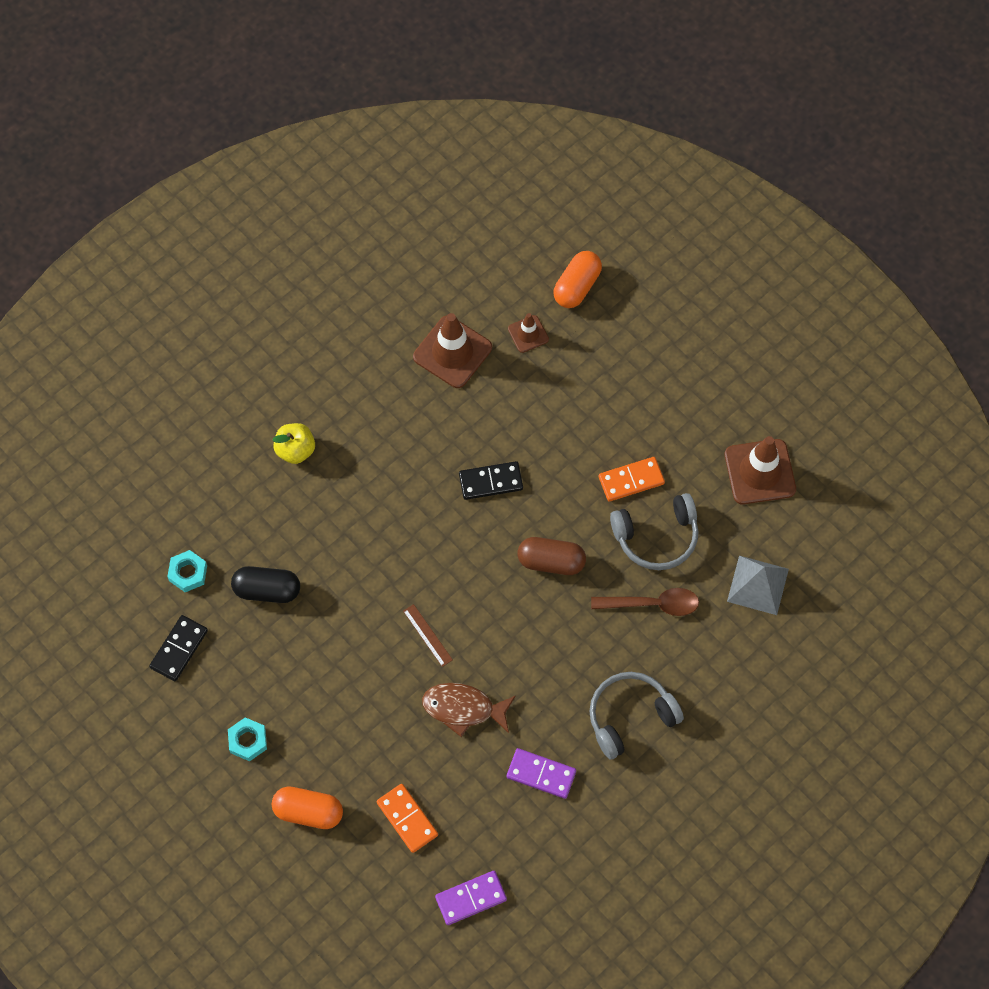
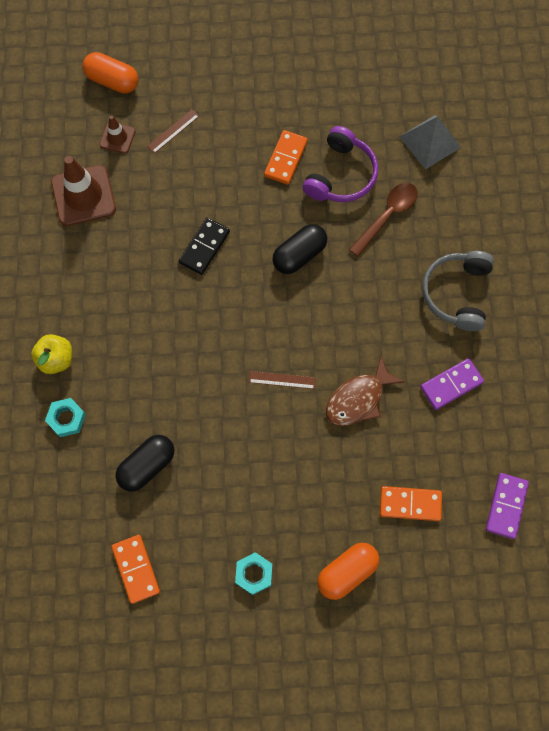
camera: 50 degrees left, 5 degrees up
black domino [149,615,208,681] -> orange domino [112,535,160,604]
turquoise nut [167,550,207,592] -> turquoise nut moved to [45,398,86,437]
brown capsule [518,537,586,575] -> black capsule [272,224,327,274]
orange capsule [553,251,602,308] -> orange capsule turned 45 degrees counterclockwise [83,52,138,94]
grey headphones [610,493,699,570] -> purple headphones [303,126,378,202]
brown traffic cone [725,436,796,504] -> none
none -> brown ruler [147,109,199,154]

